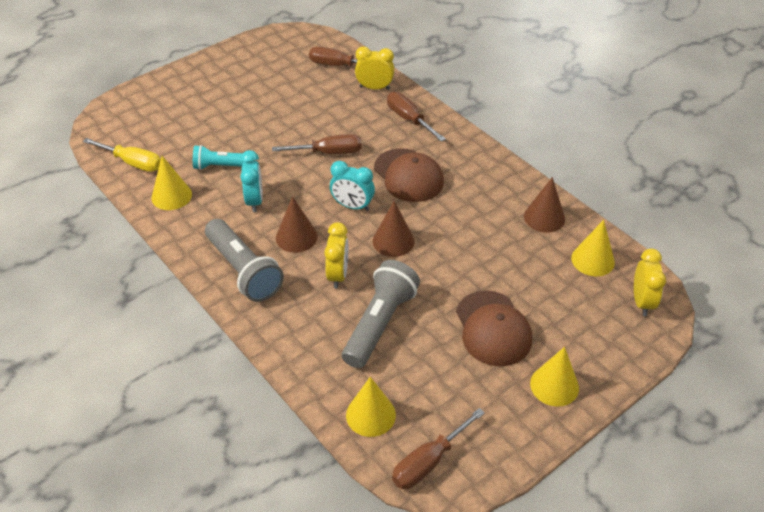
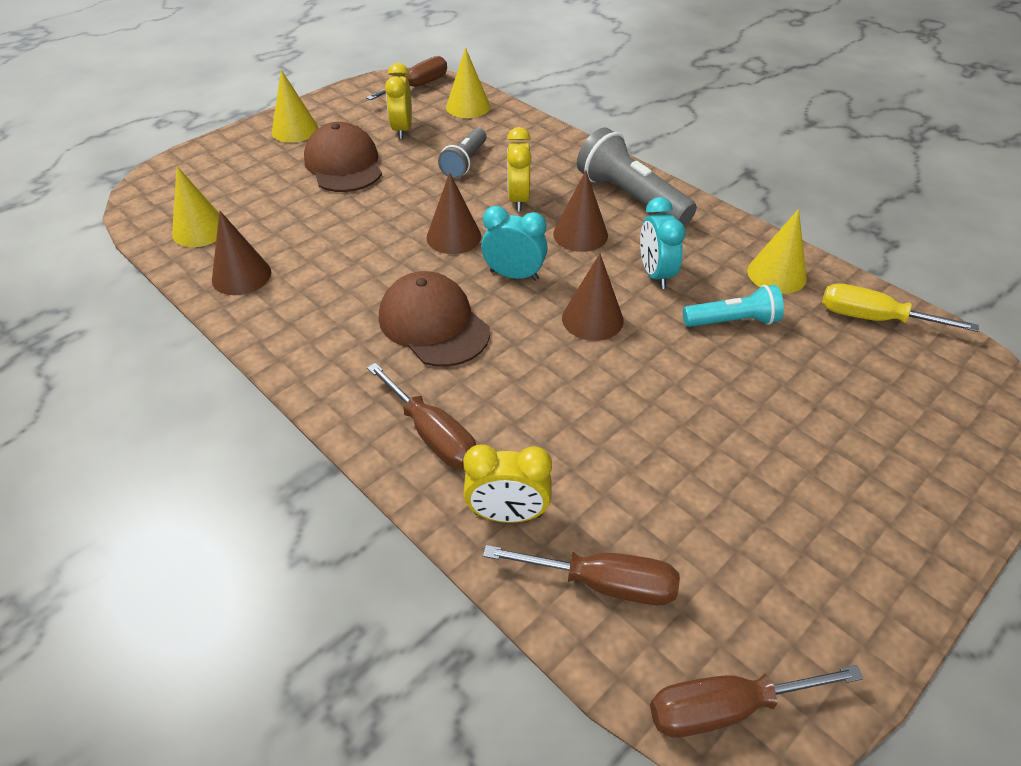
camera: 175 degrees right, 0 degrees up
brown screwdriver [272,134,362,154] -> brown screwdriver moved to [650,665,864,737]
grey flashlight [342,260,420,368] -> grey flashlight [438,128,486,179], size x0.61
yellow clock [634,249,666,316] -> yellow clock moved to [385,63,412,139]
none -> brown cone [562,254,624,341]

